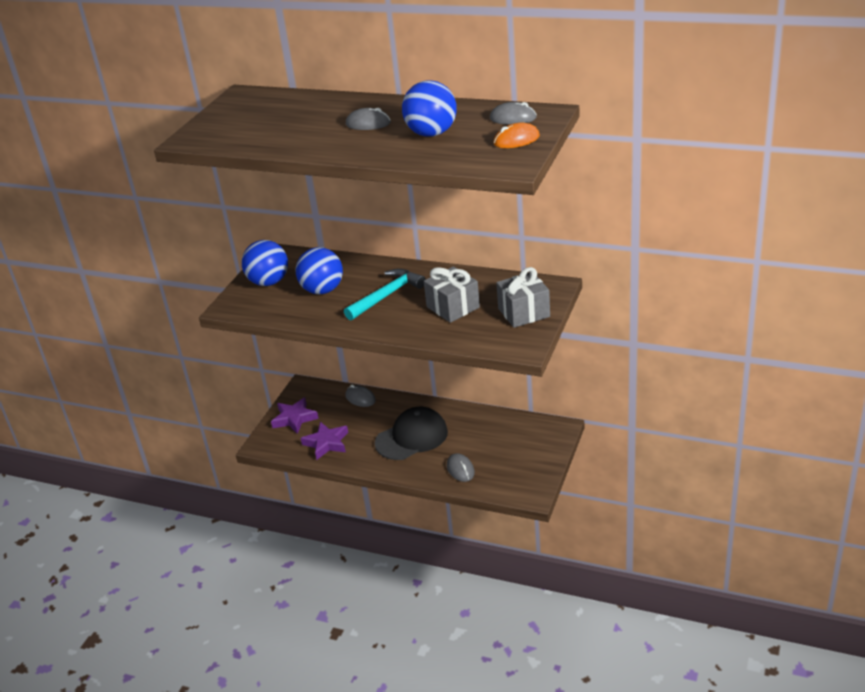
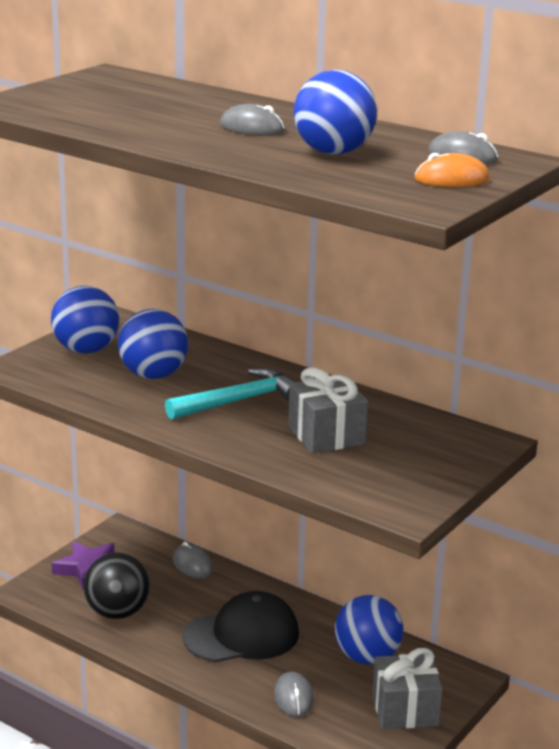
camera: 10 degrees right, 10 degrees down
purple star [301,422,348,460] -> black ball [83,553,150,619]
grey gift [496,267,550,328] -> grey gift moved to [372,648,443,729]
none -> blue ball [335,595,403,664]

